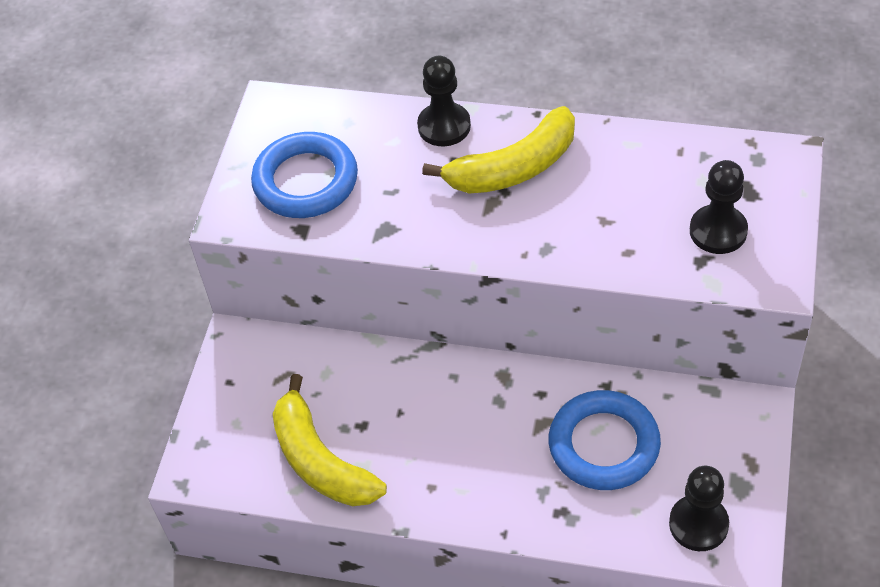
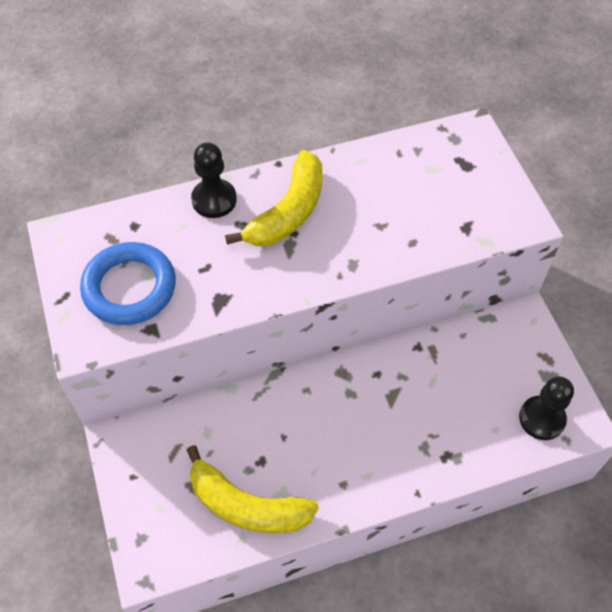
camera: 35 degrees left, 5 degrees up
blue ring [549,390,661,490] -> none
black pawn [690,160,748,254] -> none

